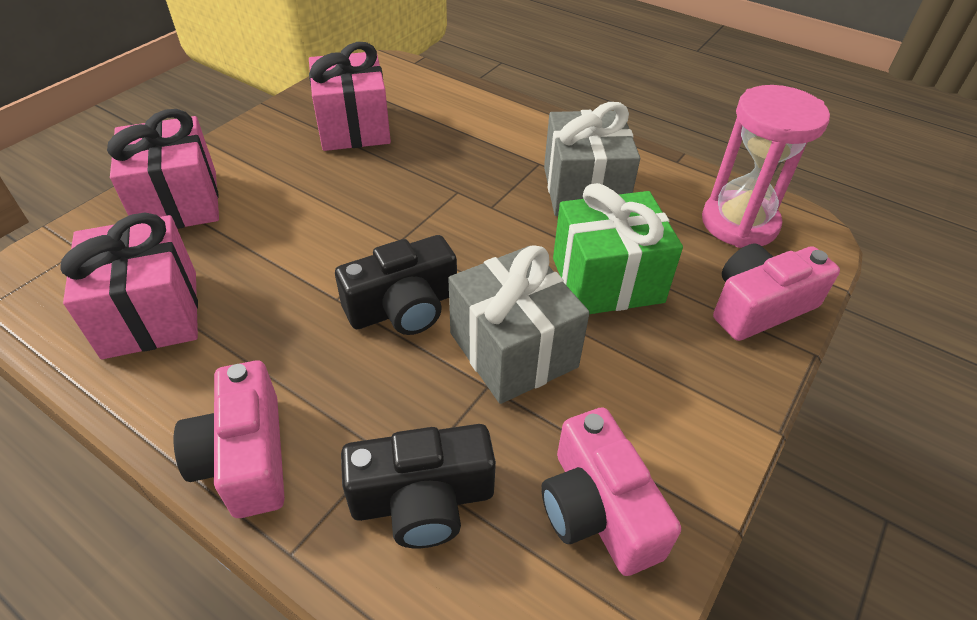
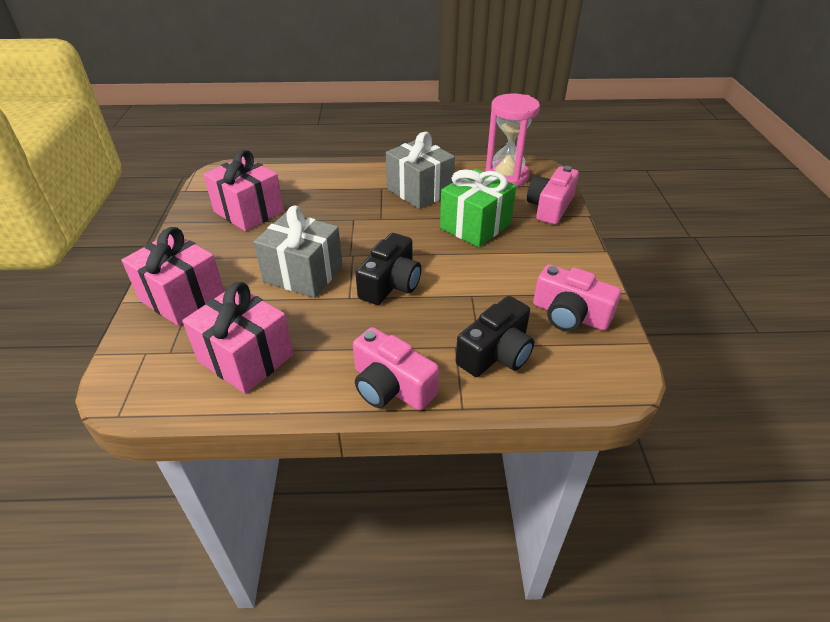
camera: 35 degrees left, 5 degrees down
grey gift [448,245,590,404] -> grey gift moved to [254,206,343,298]

